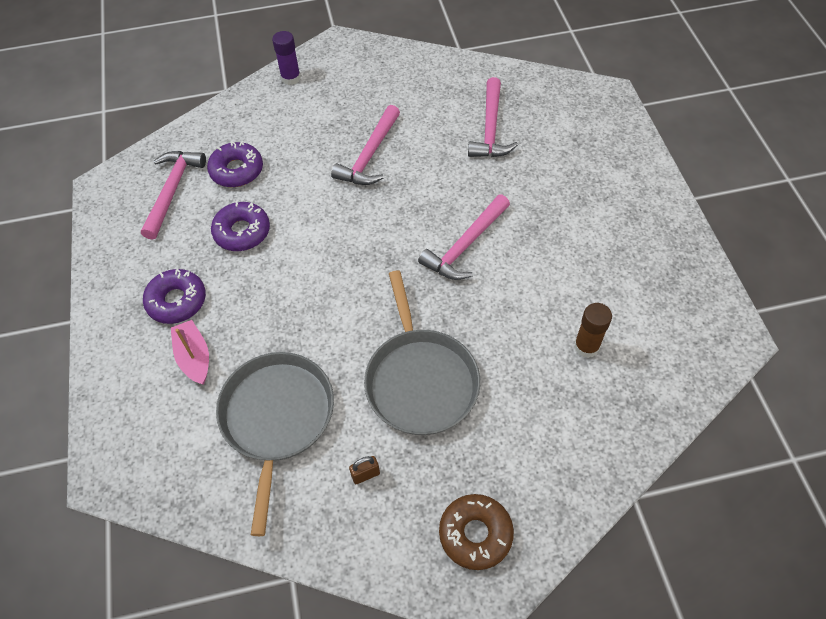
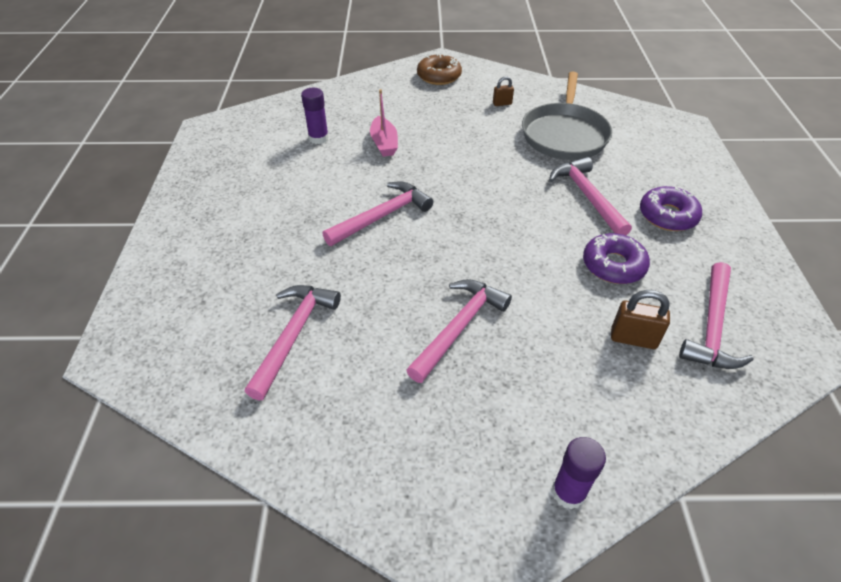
camera: 170 degrees left, 10 degrees down
pink boat [171,320,209,385] -> pink boat moved to [370,89,398,157]
purple donut [207,141,263,187] -> brown padlock [611,290,670,349]
grey pan [364,270,480,435] -> none
brown glue stick [574,303,612,358] -> purple glue stick [301,88,329,144]
none -> pink hammer [549,157,632,235]

